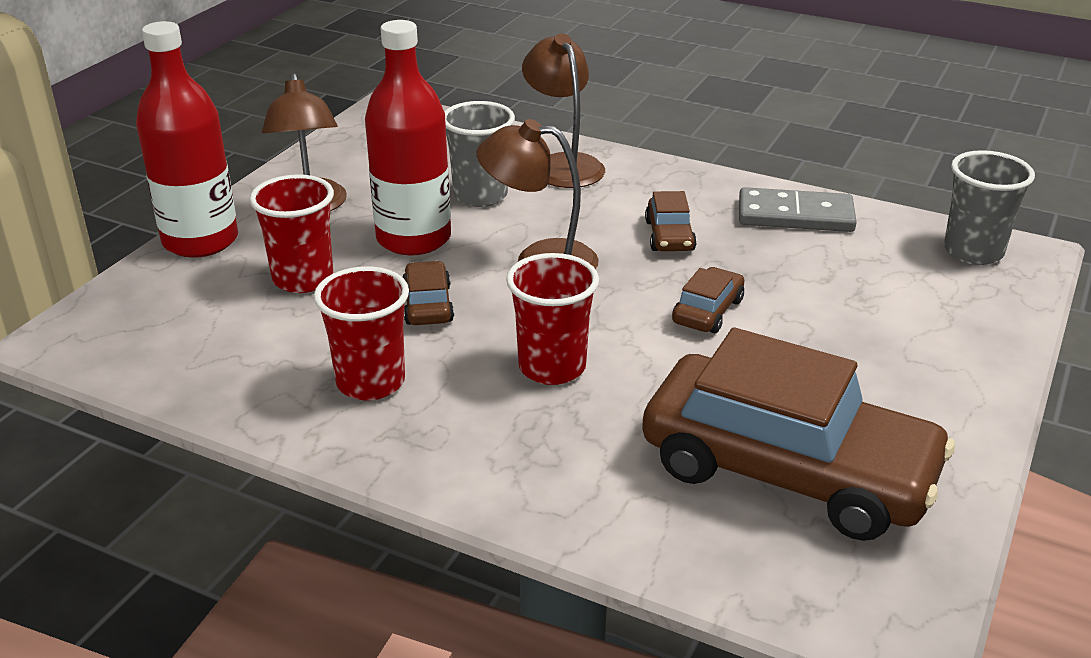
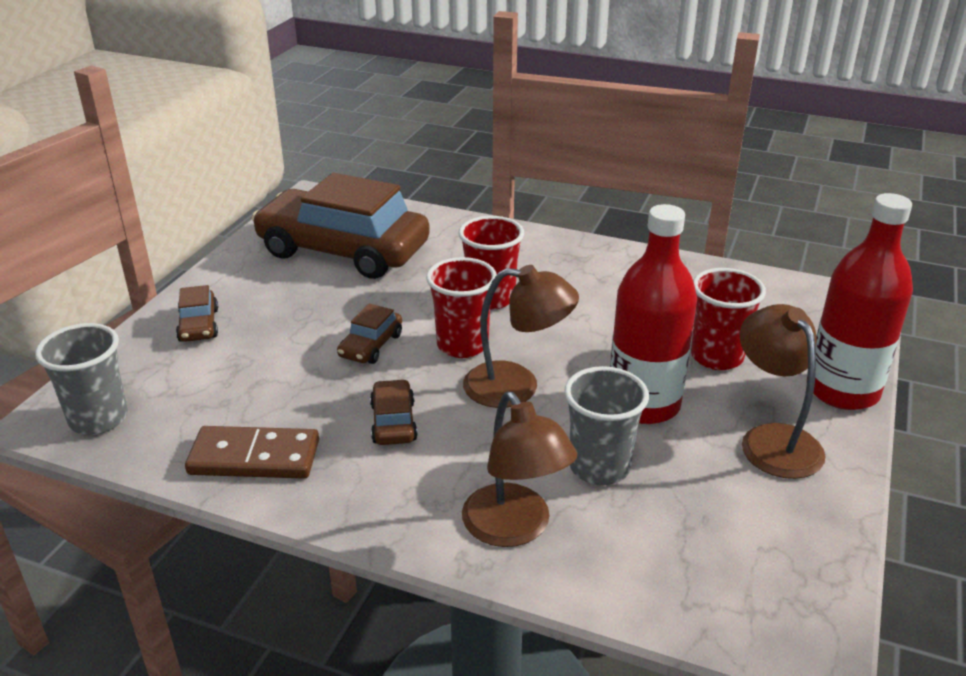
camera: 175 degrees right, 0 degrees up
red cup [314,266,409,401] -> red cup moved to [426,257,497,358]
brown car [403,261,454,325] -> brown car moved to [176,285,218,342]
grey domino [739,187,857,232] -> brown domino [185,426,319,479]

